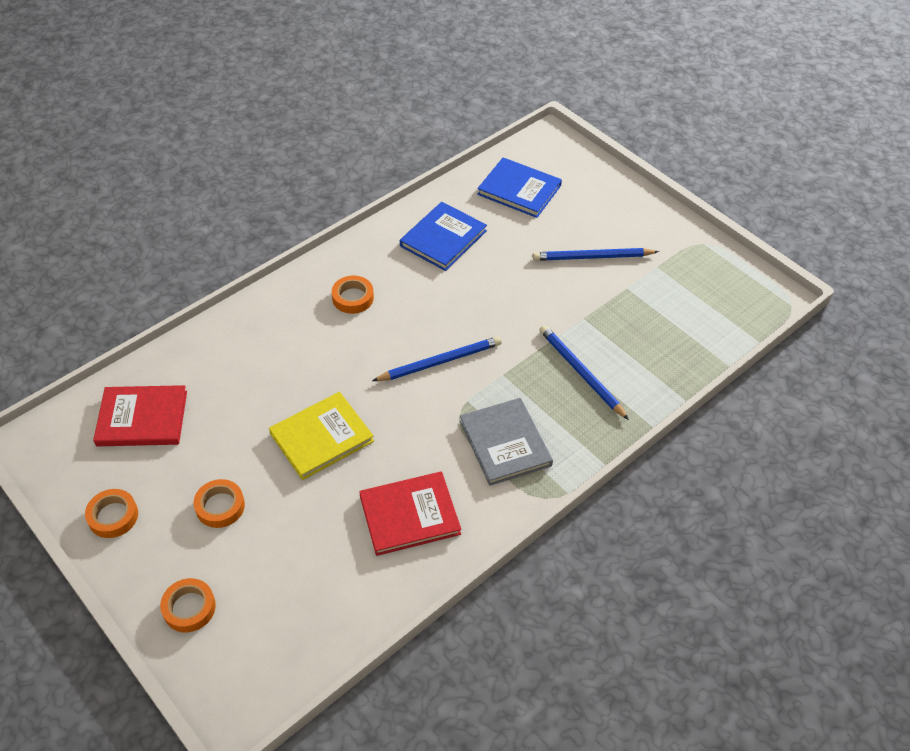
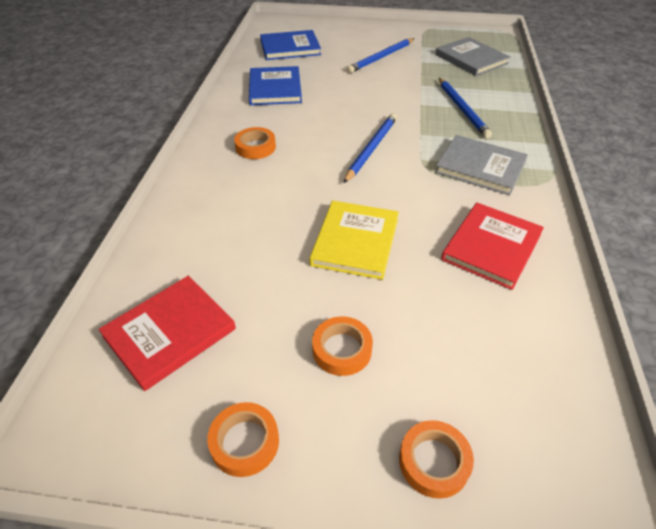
camera: 40 degrees left, 5 degrees down
blue pencil [539,325,629,420] -> blue pencil turned 120 degrees counterclockwise [439,78,492,139]
none -> grey book [436,37,510,76]

